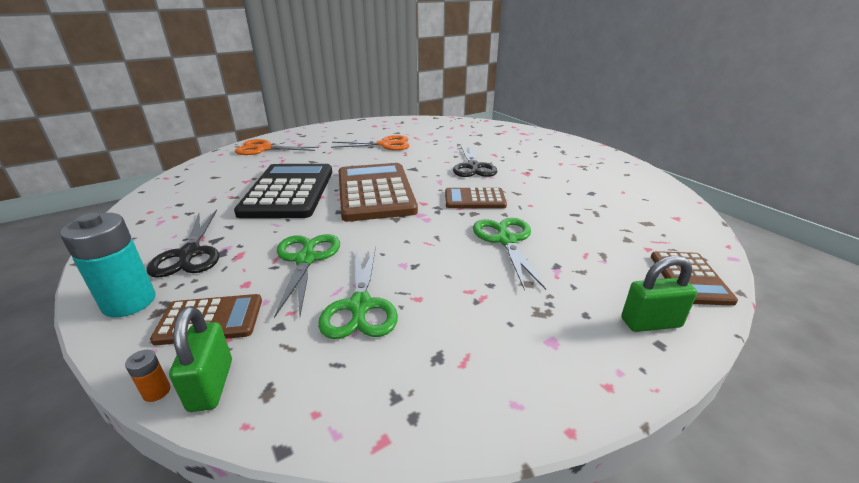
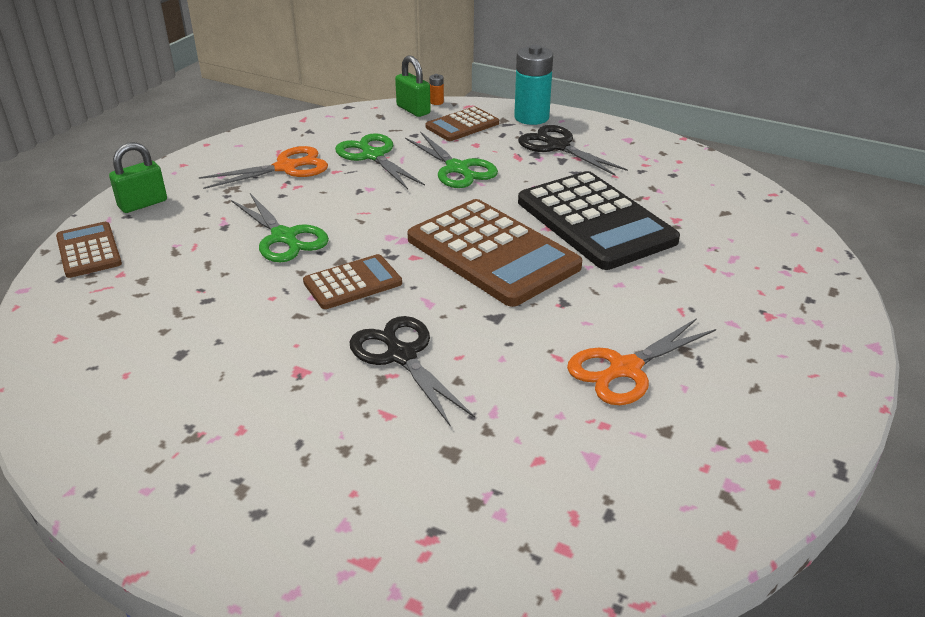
camera: 150 degrees right, 5 degrees up
orange scissors [235,139,319,155] -> orange scissors moved to [199,146,328,189]

